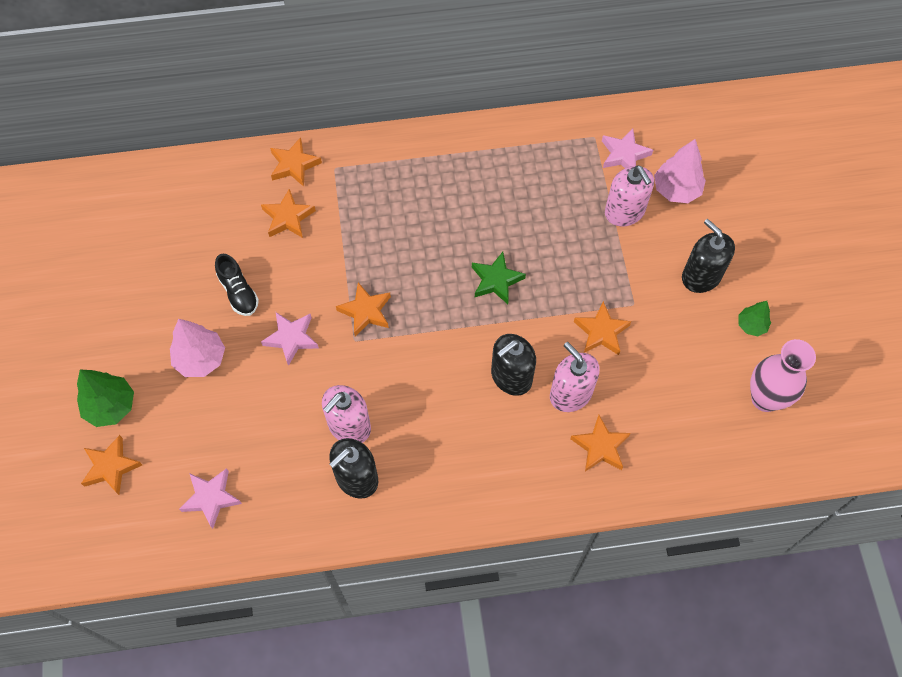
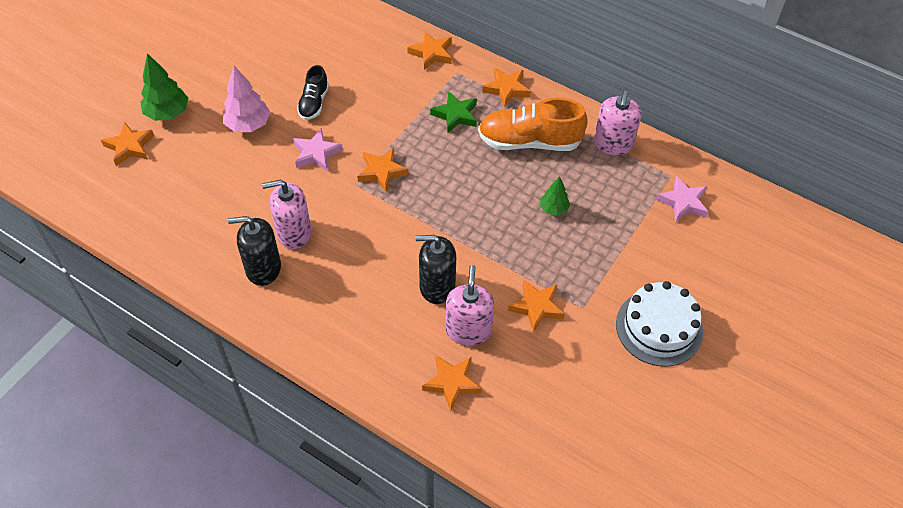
camera: 40 degrees right, 10 degrees down
pink star [179,468,242,529] -> none
orange star [261,189,316,238] -> orange star moved to [482,67,531,108]
green star [472,252,526,304] -> green star moved to [430,91,477,133]
pink soap dispenser [605,165,654,226] -> pink soap dispenser moved to [594,91,642,155]
pink tree [654,139,706,203] -> none
black soap dispenser [682,219,735,293] -> white cake [616,281,703,367]
green tree [738,301,771,336] -> green tree moved to [540,176,570,216]
pink vase [750,339,816,412] -> none
none -> orange shoe [478,98,588,151]

